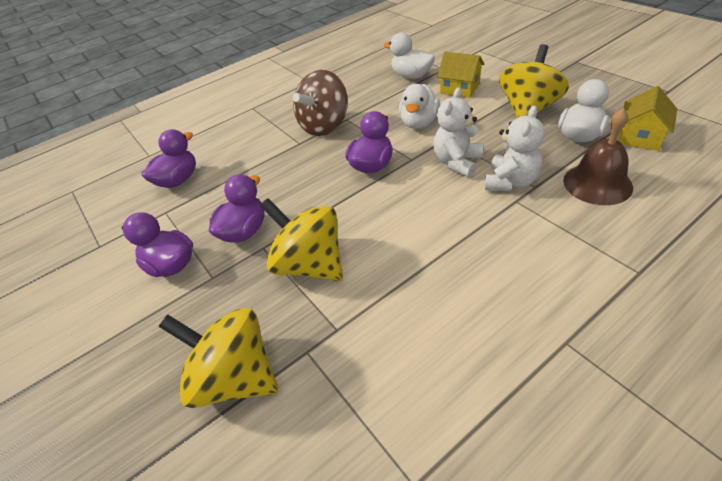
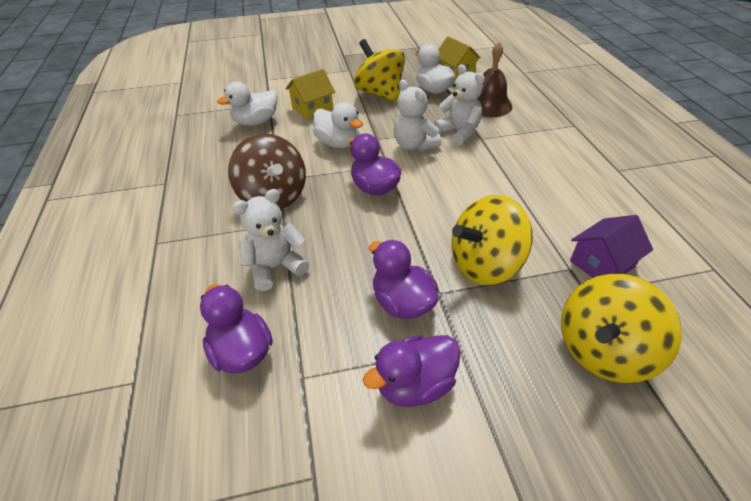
camera: 70 degrees left, 0 degrees up
none -> white teddy bear [232,189,309,291]
none -> purple house [570,215,653,278]

